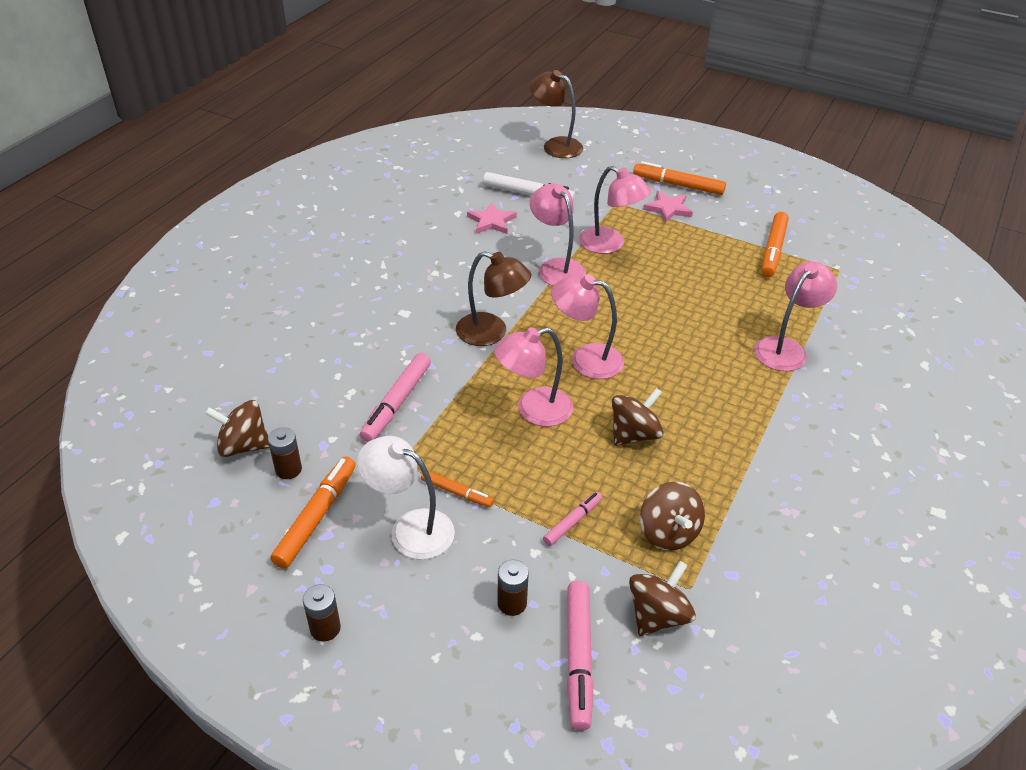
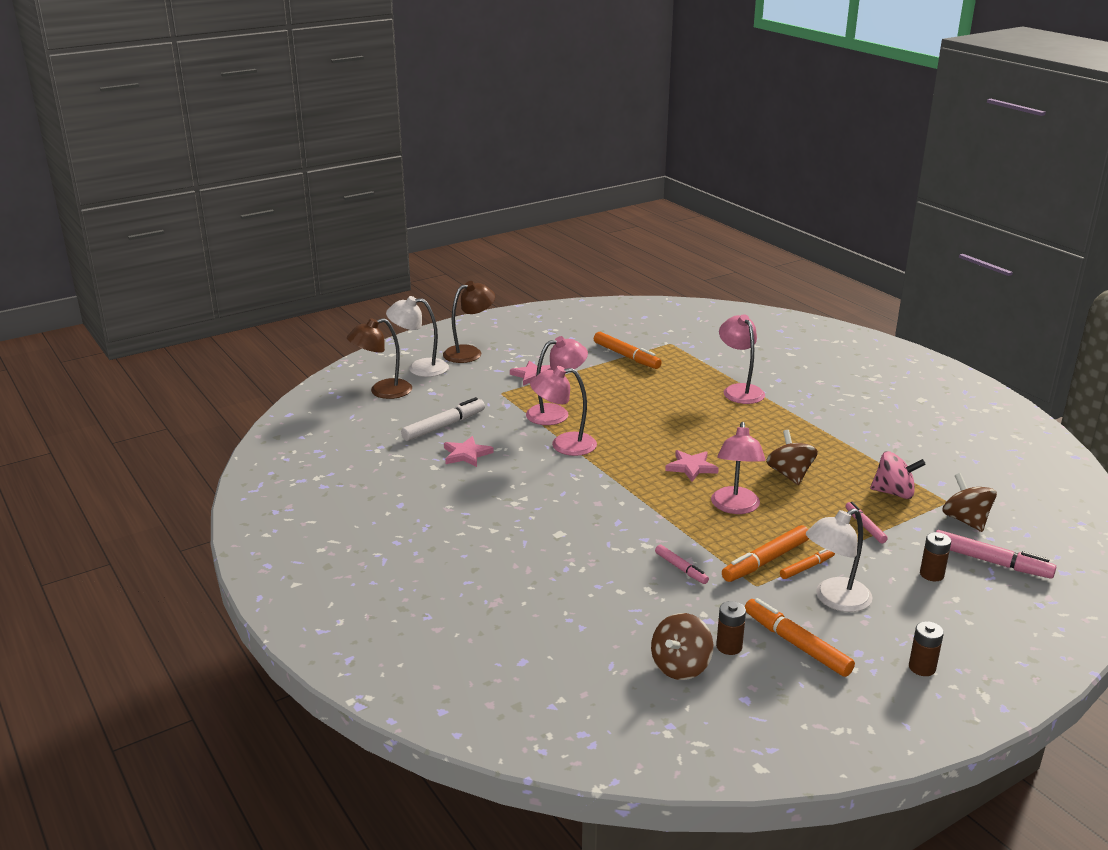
camera: 60 degrees left, 15 degrees down
pink marker [360,353,431,442] -> pink marker [655,545,709,584], size x0.59
brown lamp [456,251,532,346] -> brown lamp moved to [443,281,495,363]
pink lamp [552,274,624,379] -> pink star [665,450,719,482]
orange marker [633,161,726,195] -> orange marker moved to [722,525,809,582]
brown spinning top [640,482,705,551] -> pink spinning top [870,451,926,499]
none -> white lamp [386,296,449,377]

